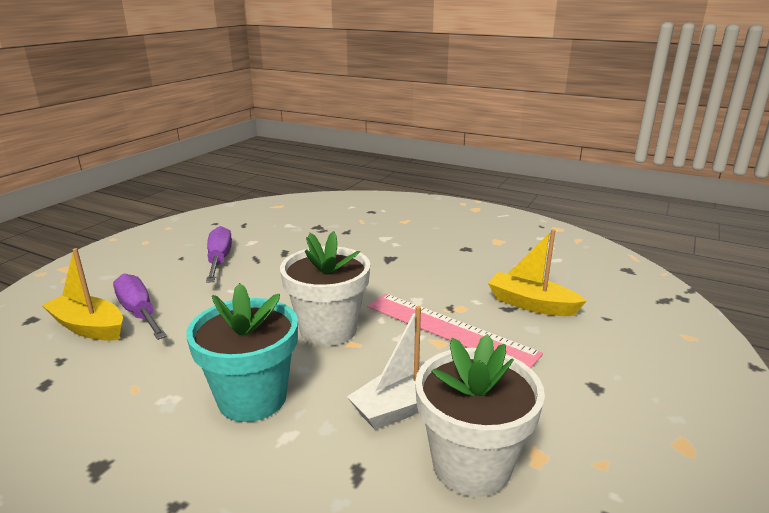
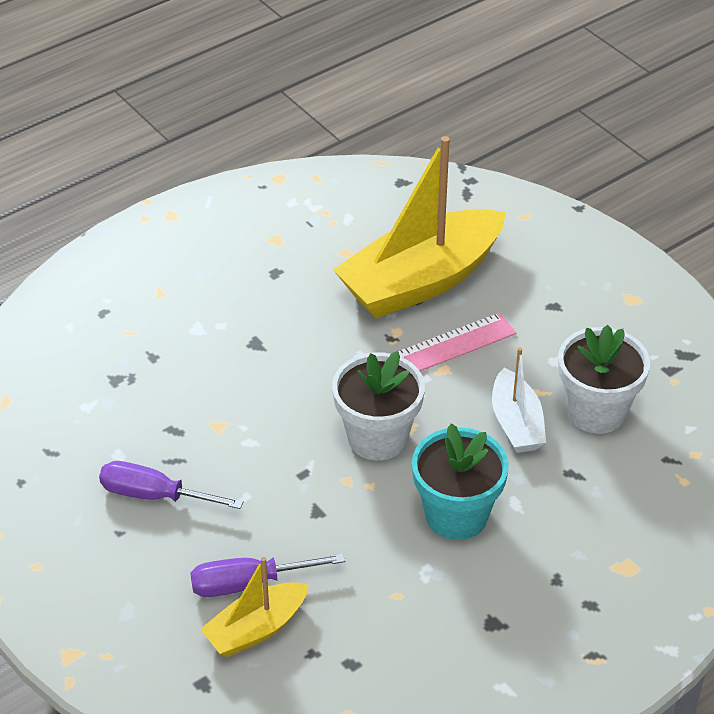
camera: 65 degrees left, 20 degrees up
yellow boat [488,229,587,316] -> yellow boat [333,136,506,318], size x1.96

